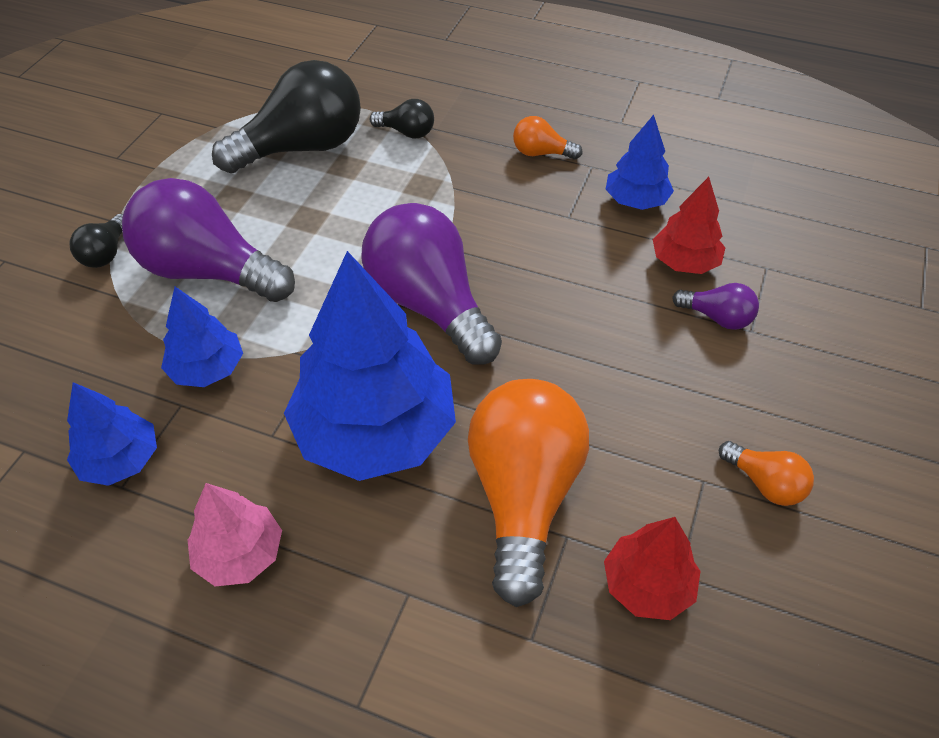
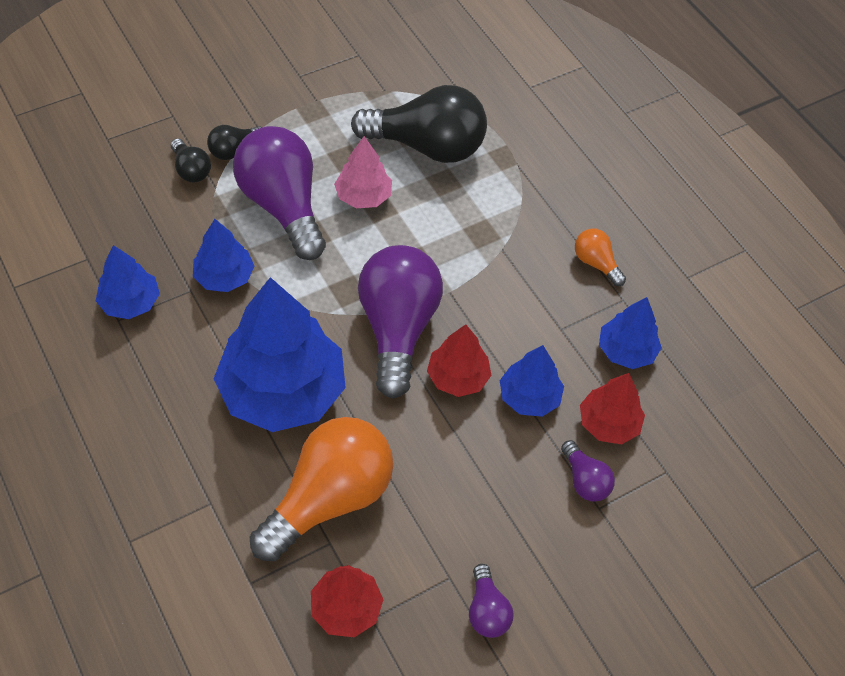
camera: 35 degrees right, 5 degrees up
pink tree [188,483,282,586] -> pink tree moved to [334,136,392,208]
black light bulb [370,99,434,139] -> black light bulb moved to [171,138,211,182]
orange light bulb [719,441,814,506] -> purple light bulb [469,564,514,638]
none -> red tree [427,324,491,397]
none -> blue tree [500,345,564,417]

